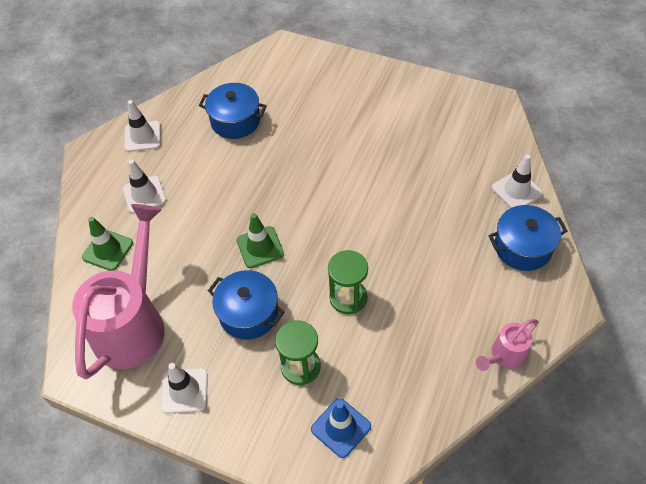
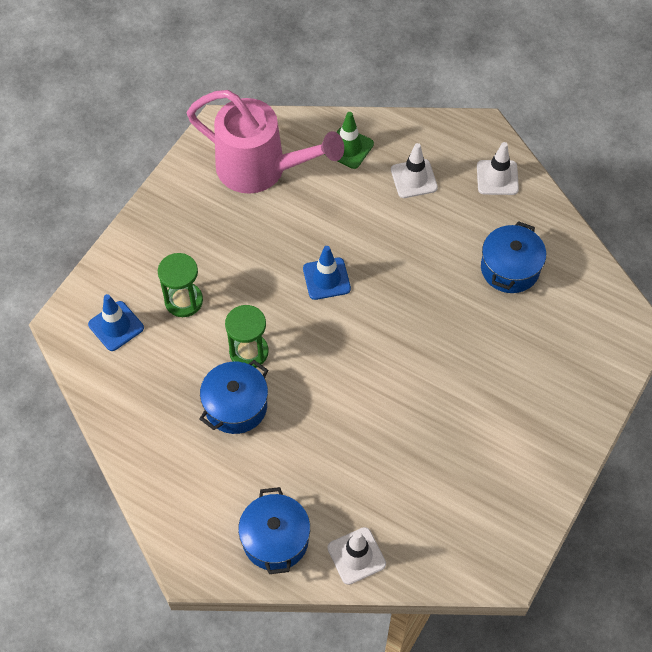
camera: 95 degrees right, 5 degrees up
white traffic cone [161,363,208,414] -> none
blue pot [208,270,285,340] -> blue pot moved to [200,360,268,434]
green traffic cone [237,213,284,268] -> blue traffic cone [303,246,351,300]
pink watering can [476,319,538,371] -> none

